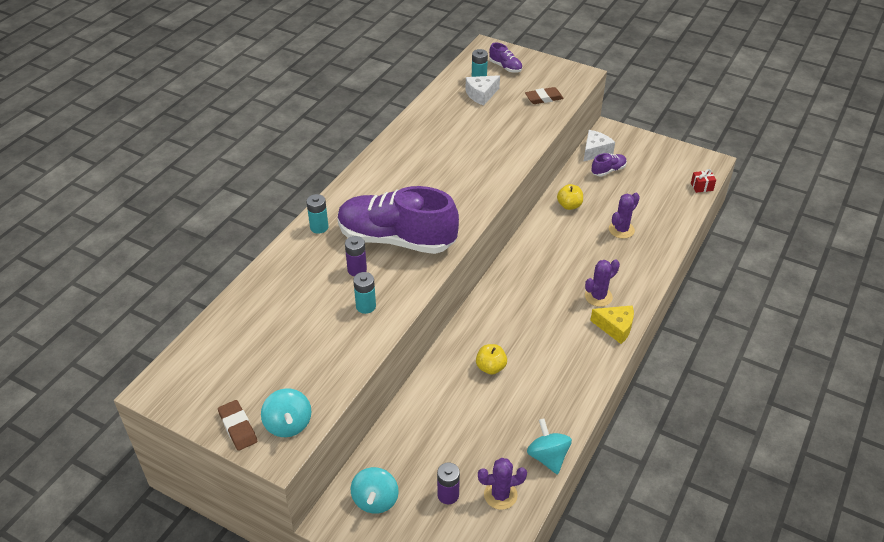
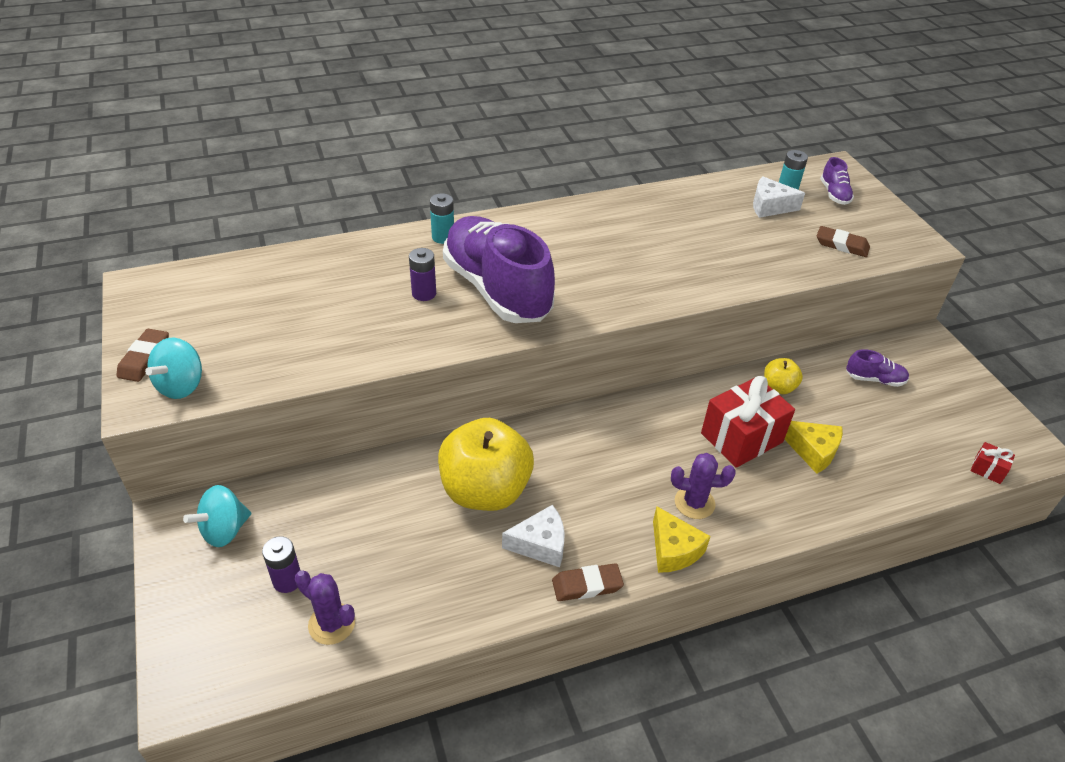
camera: 40 degrees right, 0 degrees up
turquoise battery [353,272,376,314] -> none
yellow apple [476,344,507,375] -> yellow apple [438,418,534,511], size x2.20
turquoise spinning top [527,418,572,475] -> none
white cheese [584,130,615,161] -> white cheese moved to [502,505,565,567]
purple cactus [609,193,640,239] -> yellow cheese [784,421,843,474]
none -> brown eraser [552,563,624,601]
none -> red gift [701,376,795,468]

